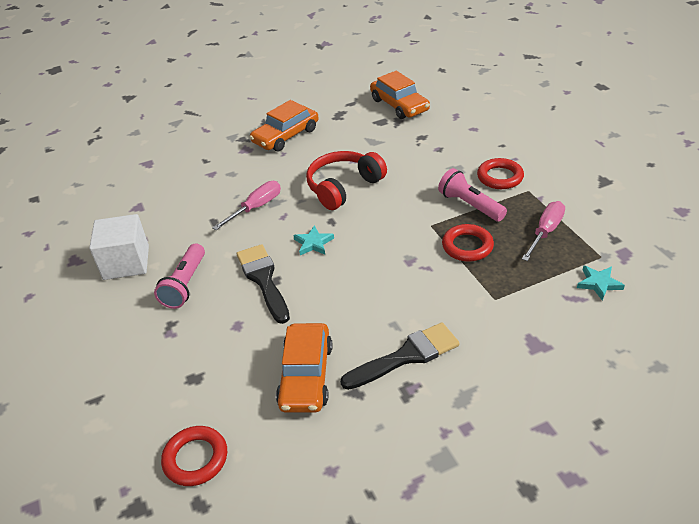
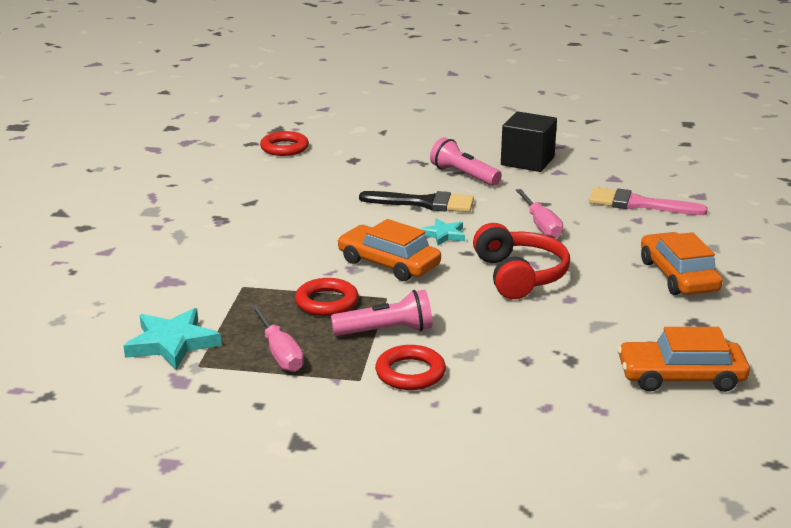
camera: 120 degrees right, 15 degrees down
white cube [89,214,149,280] -> black cube [501,112,557,172]
orange car [276,323,332,413] -> orange car moved to [337,219,441,281]
black brush [340,322,460,390] -> none
turquoise star [577,265,625,300] -> turquoise star [124,308,222,370], size x1.71
none -> pink brush [589,187,708,215]

